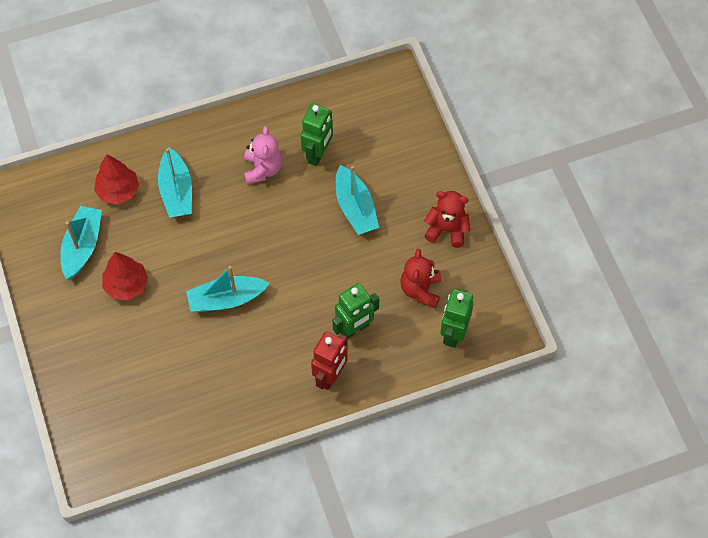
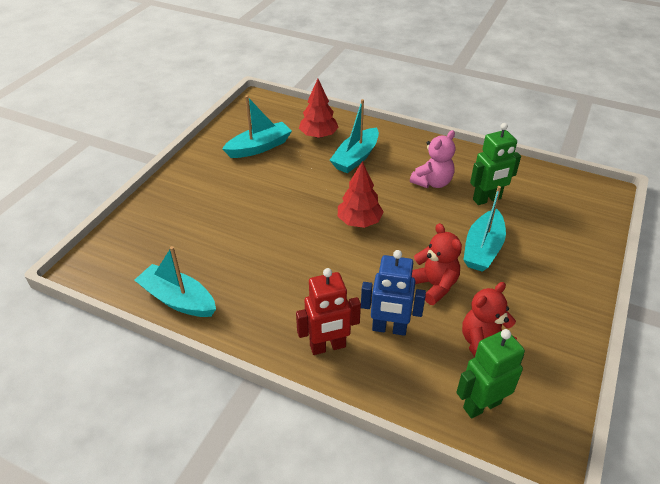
camera: 45 degrees right, 20 degrees down
red tree [102,252,148,300] -> red tree moved to [338,161,384,228]
turquoise boat [186,266,270,312] -> turquoise boat moved to [135,246,216,317]
green robot [332,283,379,339] -> blue robot [361,250,426,336]
red teddy bear [424,191,470,248] -> red teddy bear moved to [412,223,462,305]

